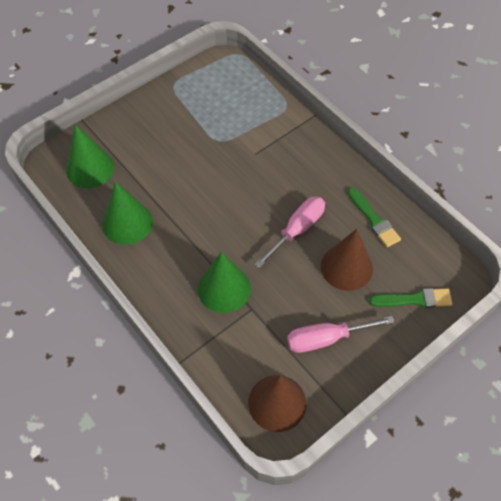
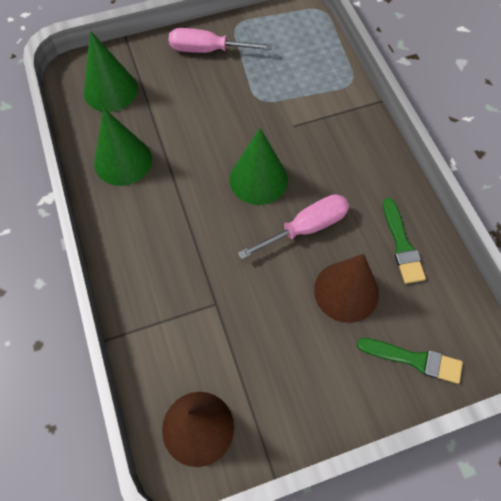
camera: 20 degrees right, 5 degrees up
green cone [198,252,251,313] -> green cone moved to [229,128,288,205]
pink screwdriver [287,316,394,353] -> pink screwdriver moved to [169,28,272,53]

